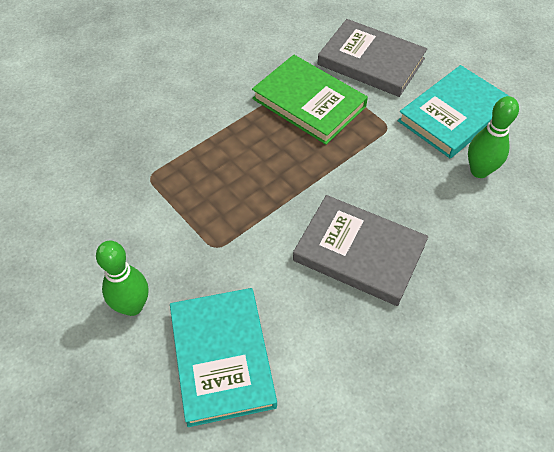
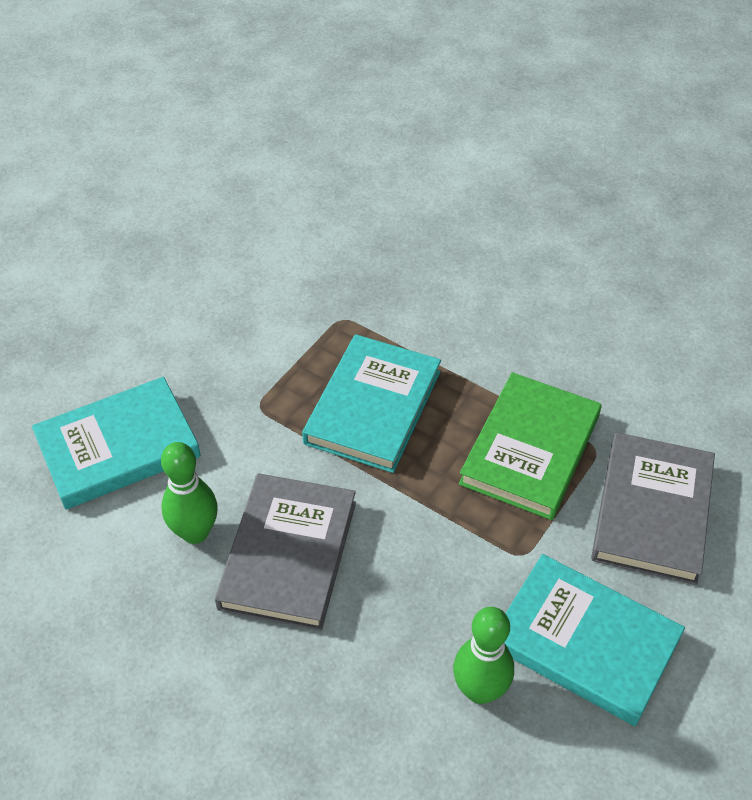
camera: 75 degrees right, 5 degrees down
green bowling pin [96,241,148,316] -> green bowling pin moved to [161,442,218,544]
none -> turquoise book [302,334,441,473]

